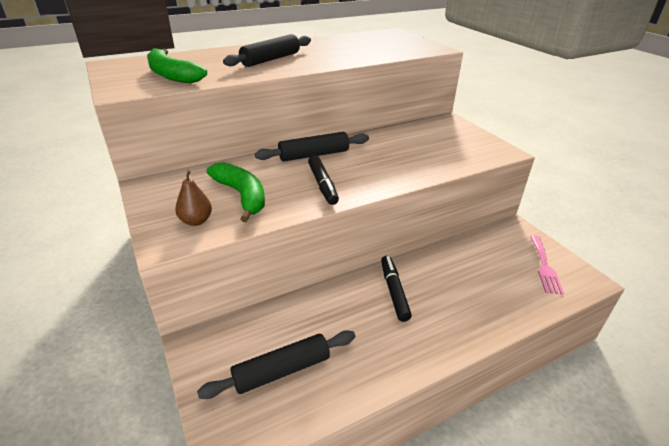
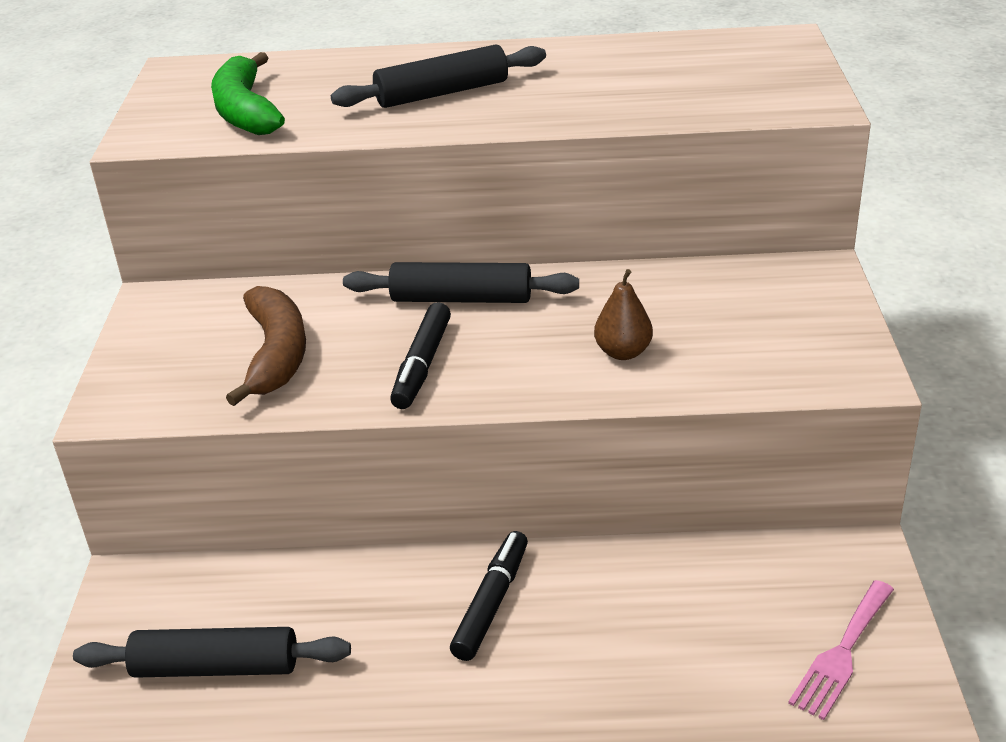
camera: 30 degrees right, 0 degrees up
brown pear [175,170,212,226] -> brown pear moved to [594,269,653,360]
green banana [207,162,265,222] -> brown banana [226,286,306,406]

